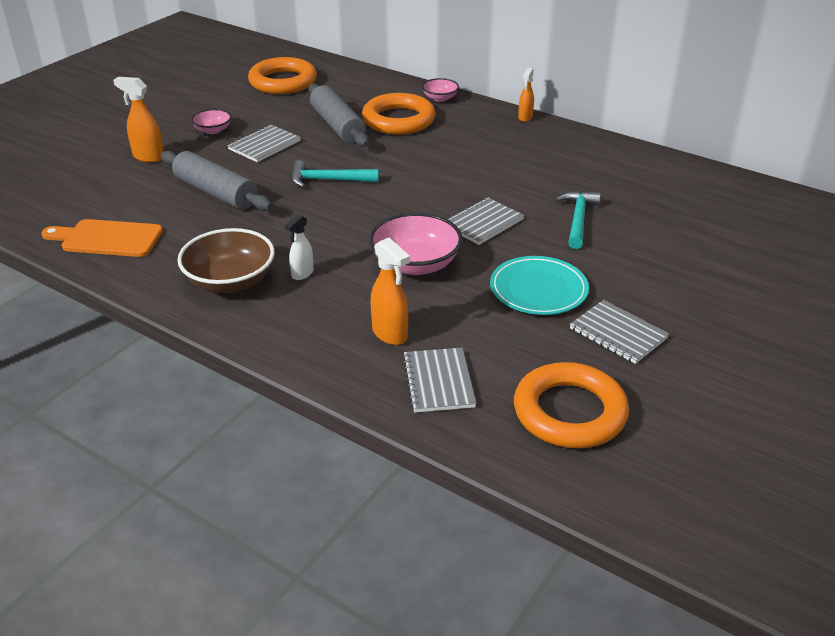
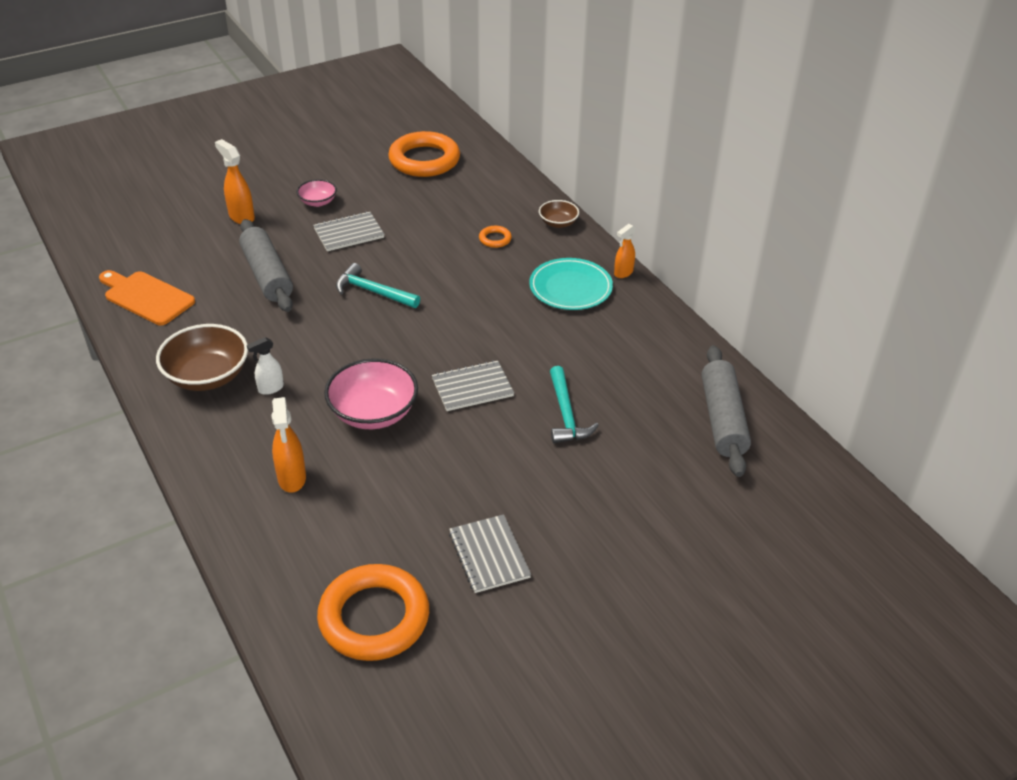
camera: 25 degrees right, 5 degrees up
grey rolling pin [308,83,369,147] -> grey rolling pin moved to [702,345,751,477]
orange ring [362,93,435,135] -> orange ring [479,226,512,248], size x0.42
grey notebook [403,348,476,413] -> none
pink bowl [422,78,459,102] -> brown bowl [539,200,579,228]
turquoise plate [490,256,589,315] -> turquoise plate moved to [529,258,613,310]
turquoise hammer [555,191,601,249] -> turquoise hammer turned 135 degrees clockwise [550,366,599,443]

